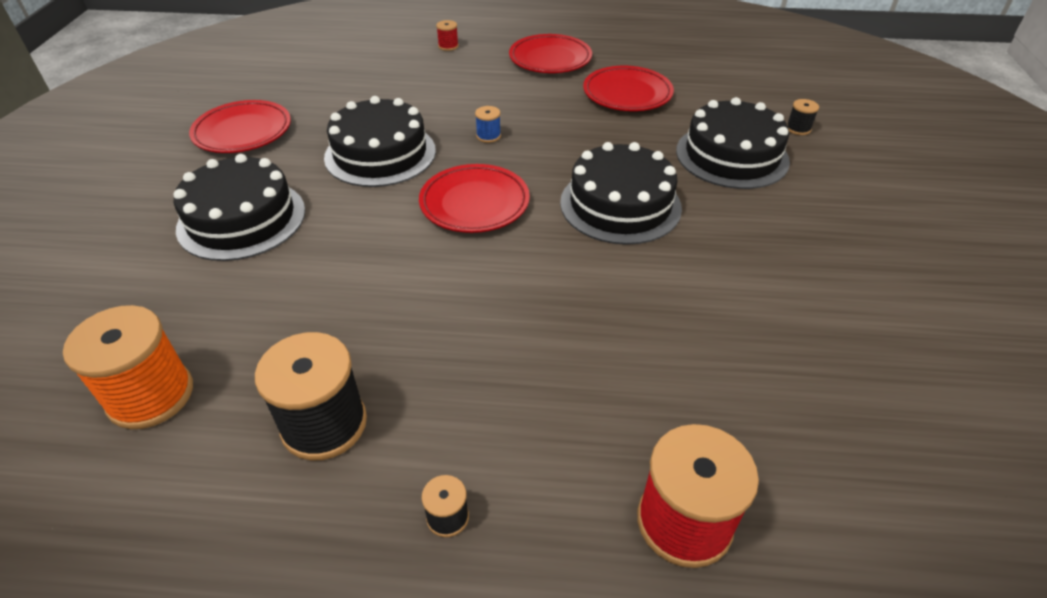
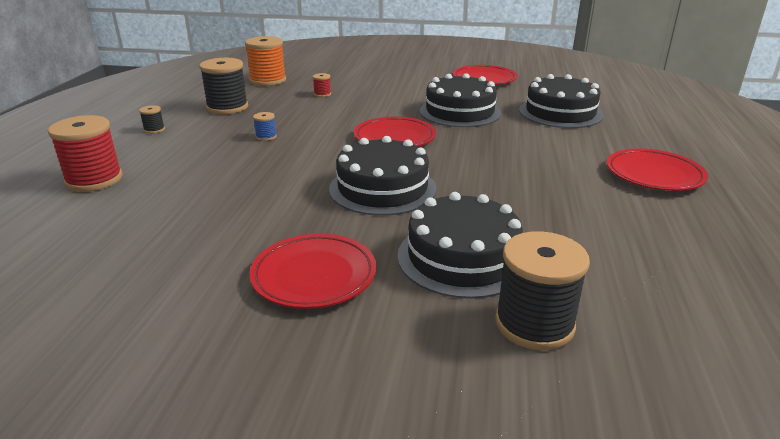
camera: 95 degrees right, 15 degrees down
black cake [173,154,305,261] -> black cake moved to [519,74,603,128]
red spool [436,20,459,51] -> red spool moved to [313,73,331,97]
blue spool [475,106,501,143] -> blue spool moved to [253,112,277,141]
red plate [583,66,674,111] -> red plate moved to [250,234,376,309]
black spool [787,99,819,135] -> black spool [495,231,590,350], size x2.22

